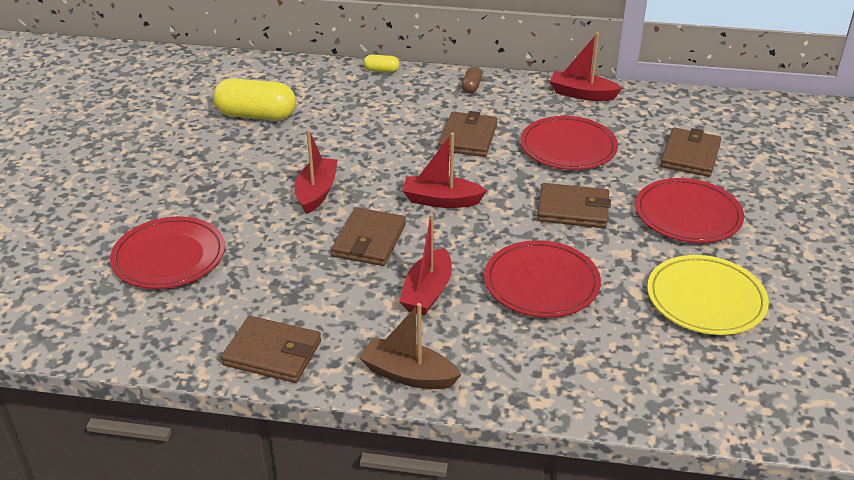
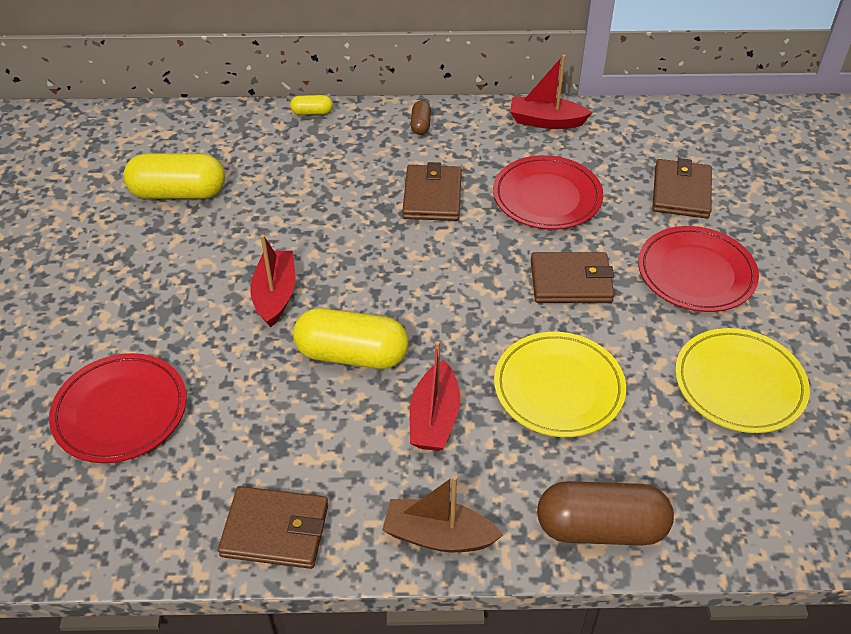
camera: 10 degrees left, 10 degrees up
brown wallet [331,207,406,266] -> yellow capsule [293,308,408,369]
red boat [402,133,487,208] -> none
red plate [484,240,601,317] -> yellow plate [494,332,626,437]
none -> brown capsule [537,481,674,545]

